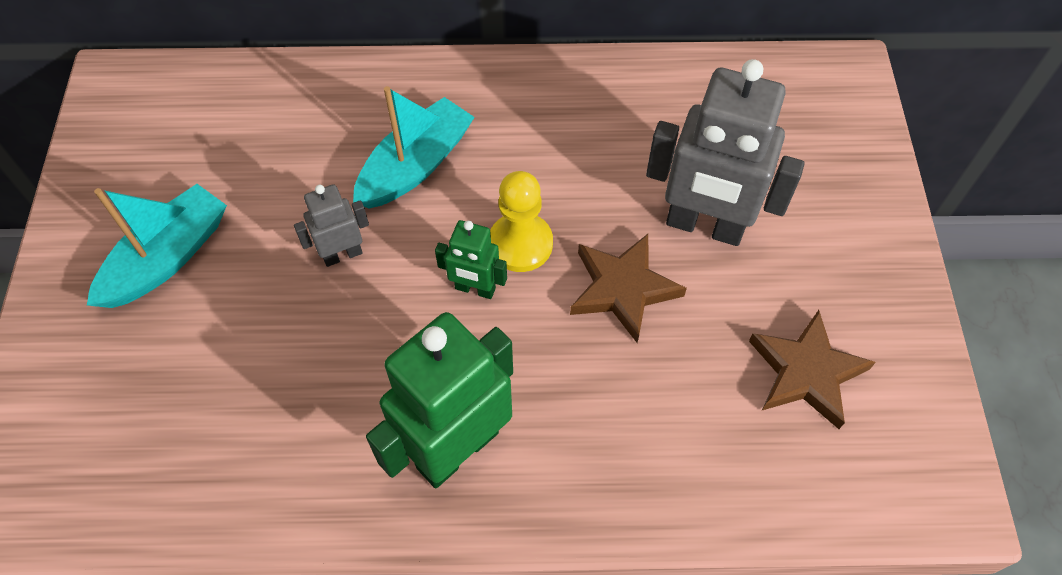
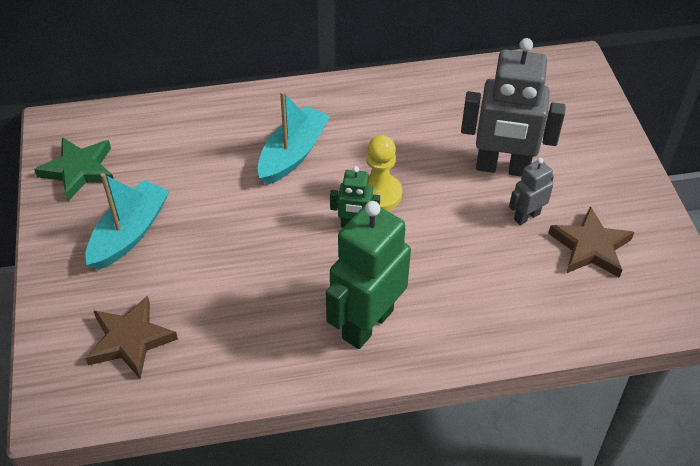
camera: 10 degrees left, 10 degrees down
grey robot [294,184,369,267] -> grey robot moved to [509,158,554,225]
brown star [570,234,687,343] -> brown star moved to [85,295,178,379]
none -> green star [34,137,113,201]

